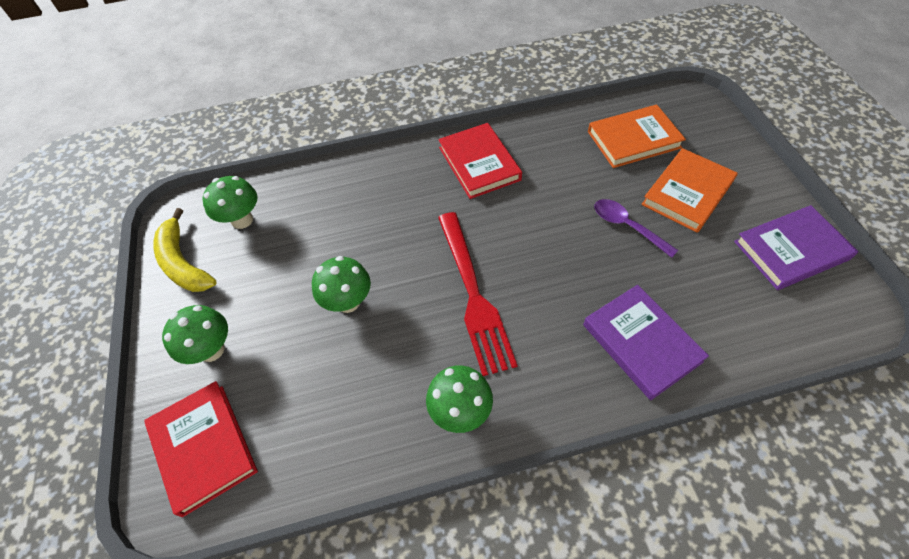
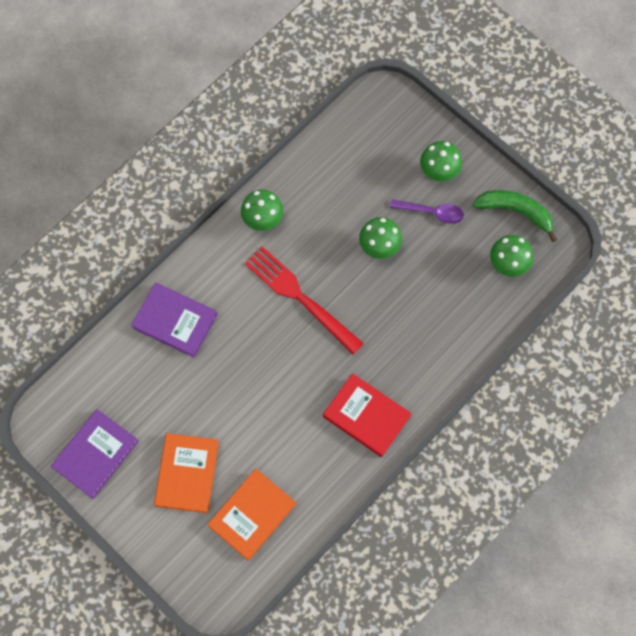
camera: 145 degrees right, 15 degrees up
red book [144,381,258,517] -> none
yellow banana [154,208,217,292] -> green banana [473,190,557,242]
purple spoon [595,199,678,258] -> purple spoon moved to [390,199,464,224]

